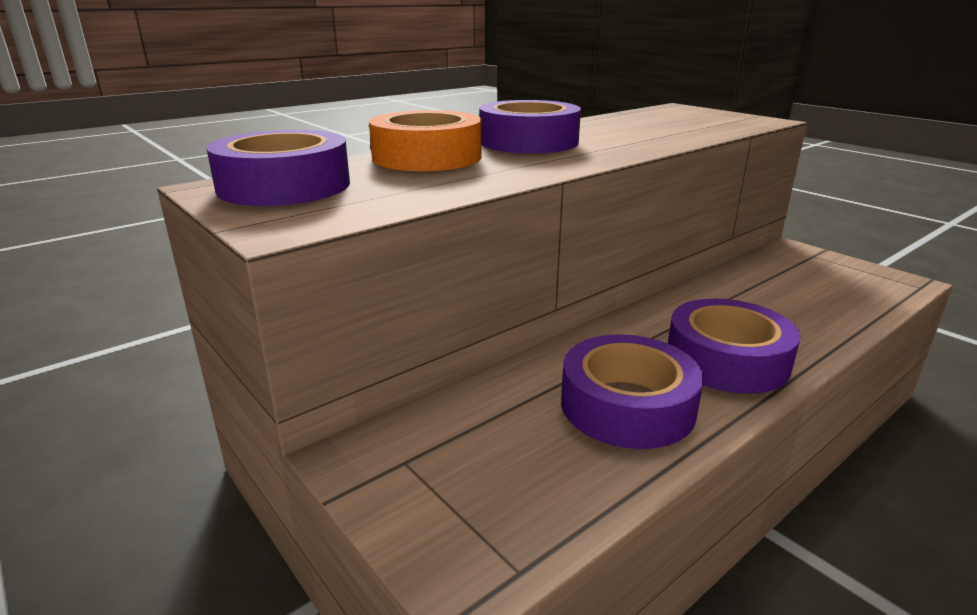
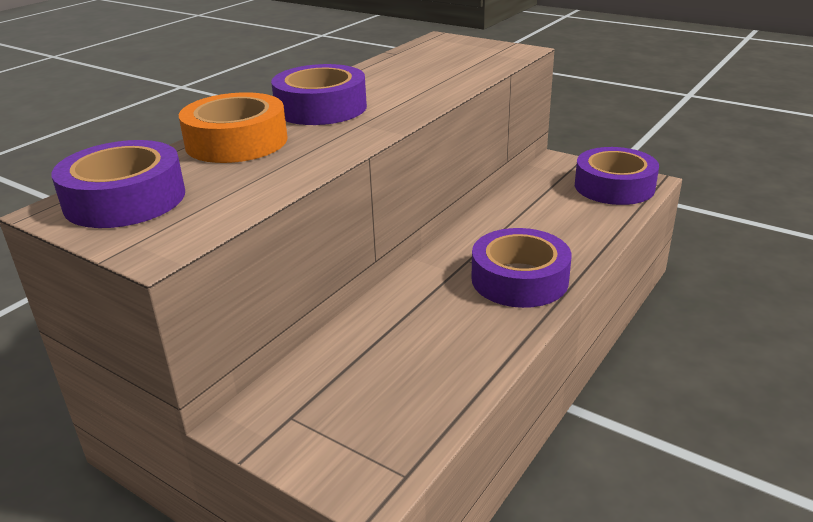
camera: 15 degrees left, 5 degrees up
purple tape [561,334,703,449] -> purple tape moved to [575,147,659,205]

